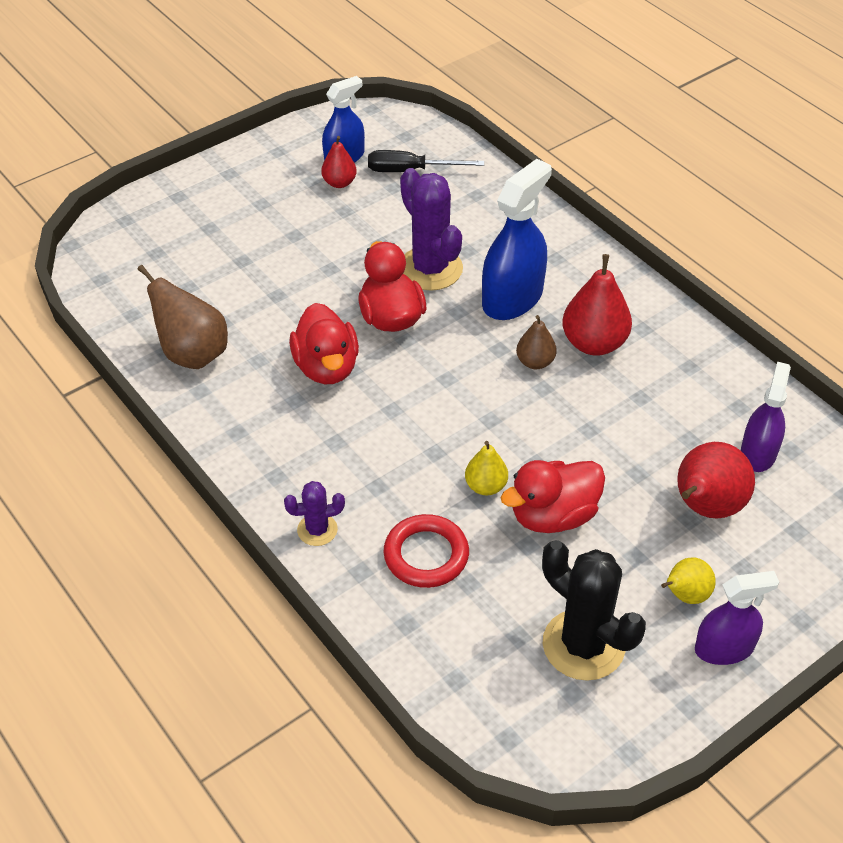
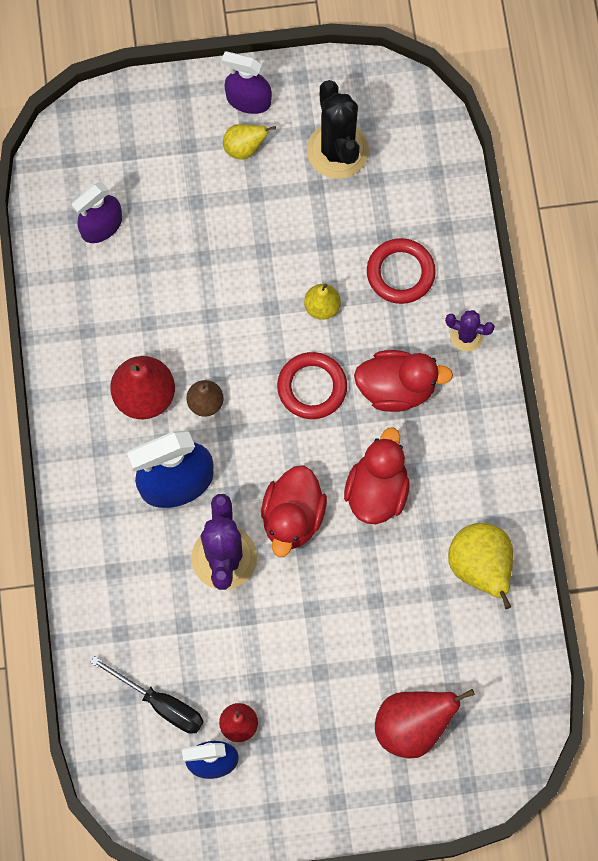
camera: 150 degrees left, 25 degrees up
brown pear [137,265,228,369] -> yellow pear [448,523,513,609]
red duck [501,460,605,533] -> red duck moved to [354,350,453,412]
red pear [677,442,755,519] -> red pear moved to [375,689,475,759]
none -> red ring [277,352,347,419]

